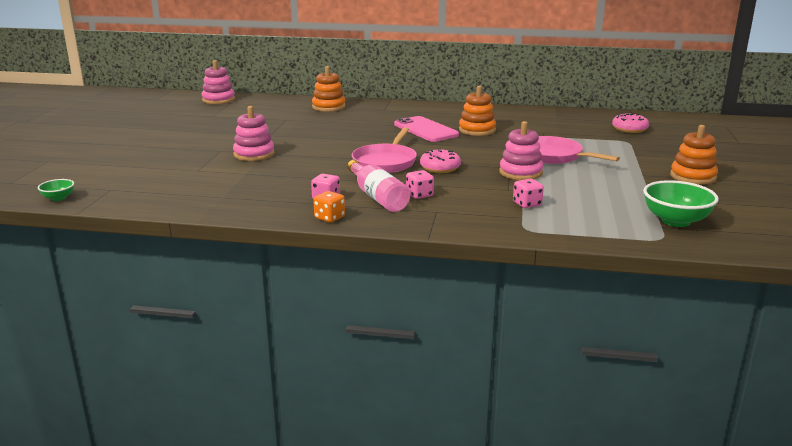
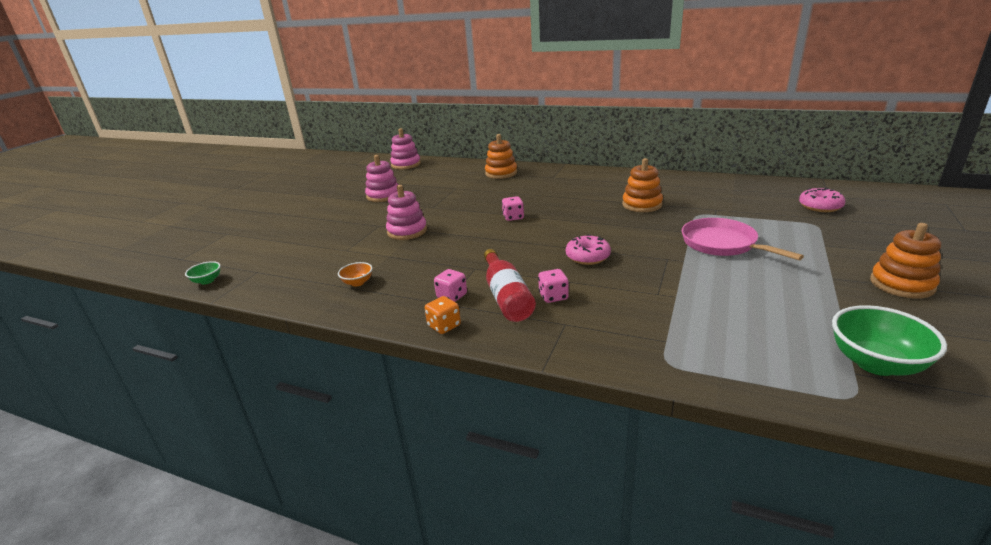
camera: 15 degrees right, 5 degrees up
pink bottle [347,160,410,212] -> red bottle [484,249,536,322]
pink pan [352,127,417,173] -> none
pink phone [394,116,459,142] -> none
pink stacking toy [499,121,544,180] -> pink stacking toy moved to [365,155,399,202]
pink dice [513,179,544,208] -> pink dice moved to [502,196,524,221]
none -> orange bowl [338,262,372,286]

